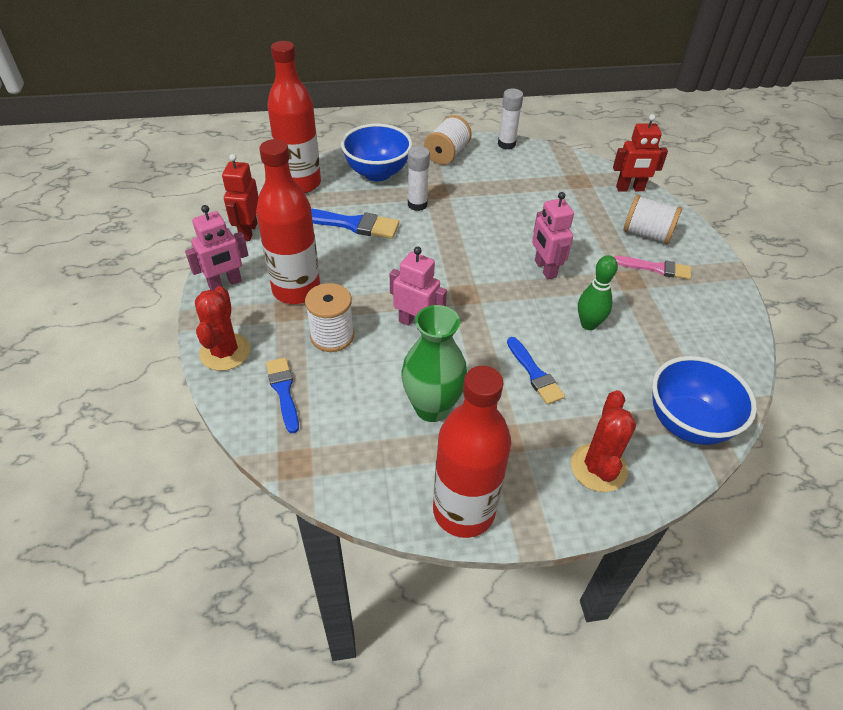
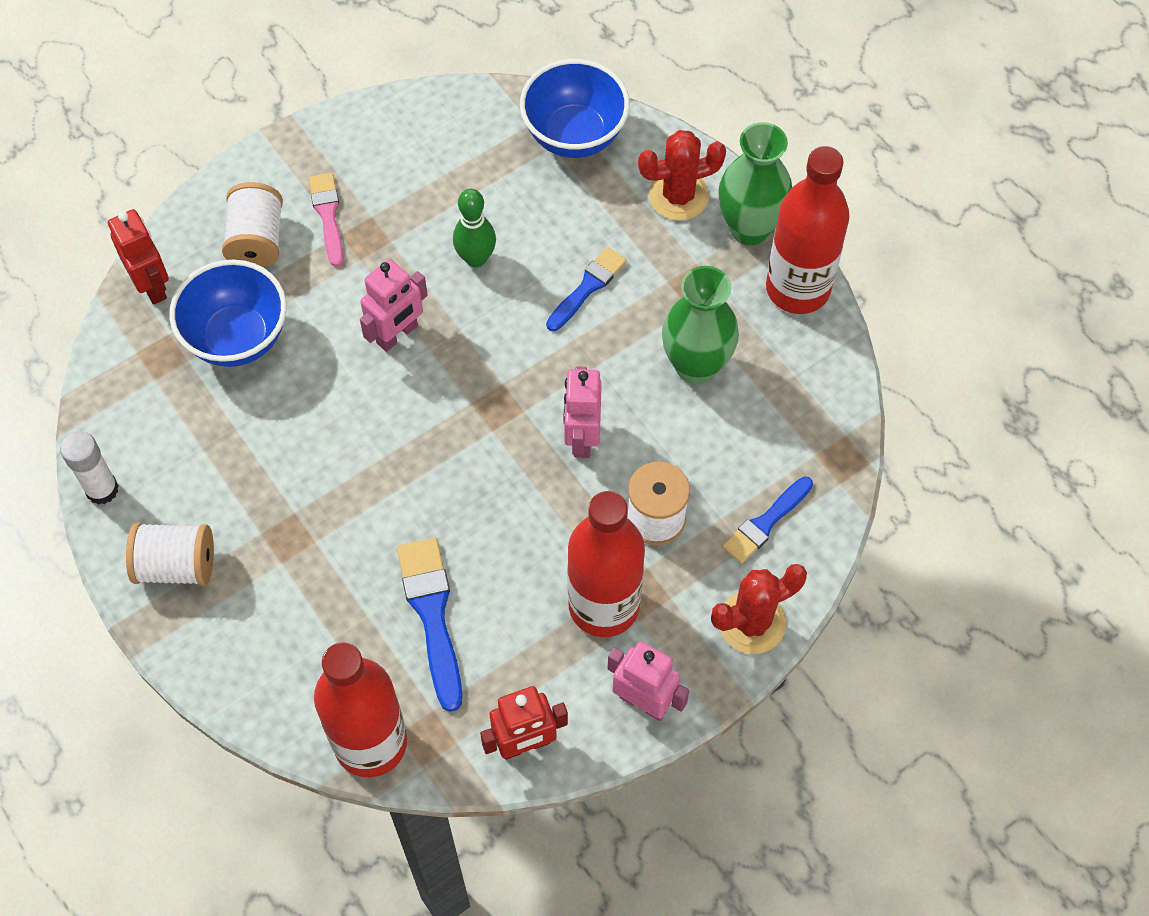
camera: 115 degrees left, 15 degrees up
blue bowl [341,124,412,181] -> blue bowl moved to [169,259,287,367]
white glue stick [408,146,430,211] -> none
none -> green vase [718,122,792,245]

